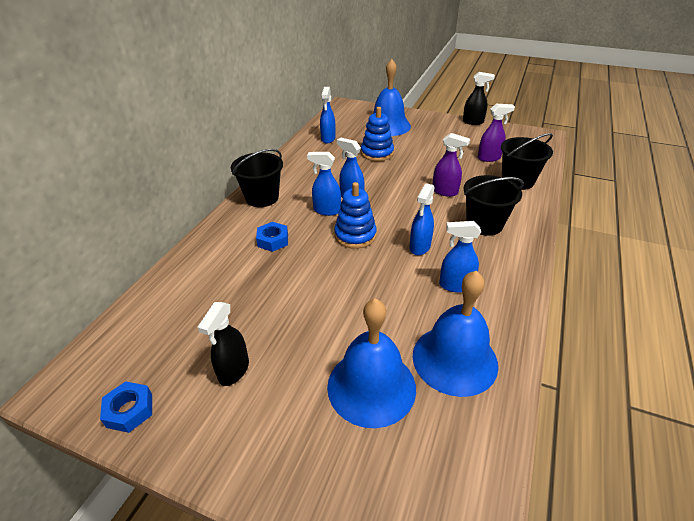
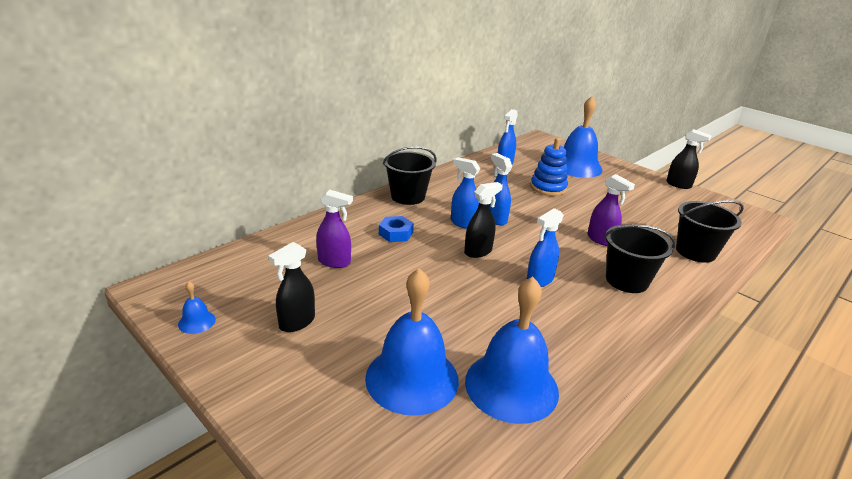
camera: 20 degrees right, 10 degrees down
blue nut [100,381,152,433] -> blue bell [178,281,216,334]
blue stacking toy [334,182,377,249] -> black spray bottle [464,182,503,258]
blue spray bottle [439,221,481,293] -> none
purple spray bottle [478,104,515,162] -> purple spray bottle moved to [316,189,353,268]

